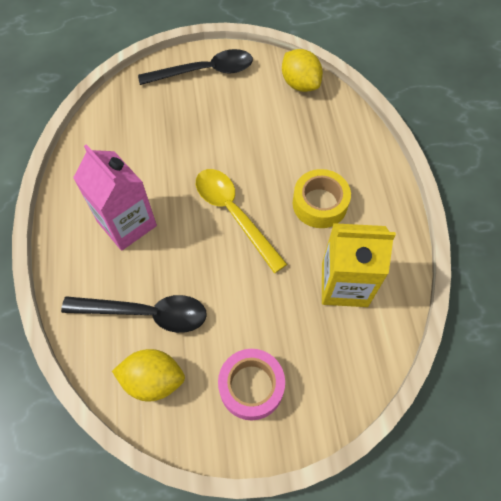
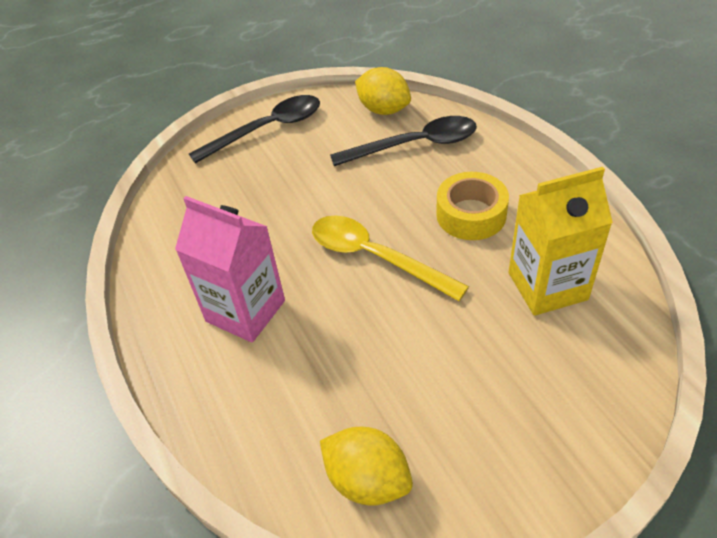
camera: 15 degrees left, 15 degrees down
black spoon [61,295,207,333] -> black spoon moved to [330,116,477,166]
yellow lemon [112,349,185,402] -> yellow lemon turned 45 degrees clockwise [320,427,413,505]
pink tape [218,349,285,420] -> none

